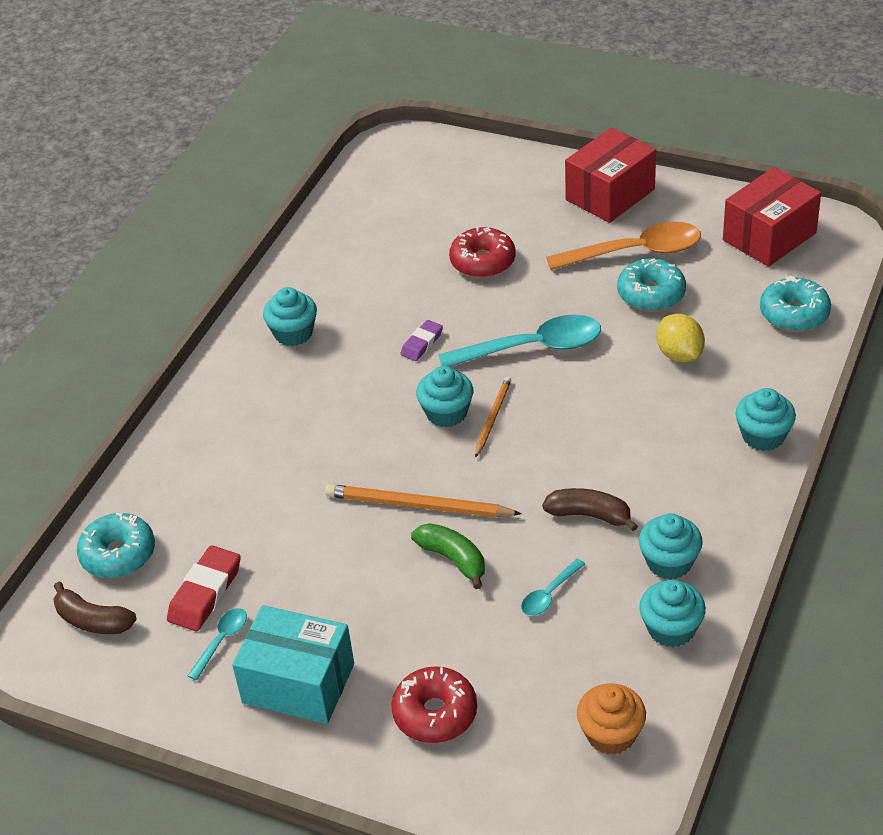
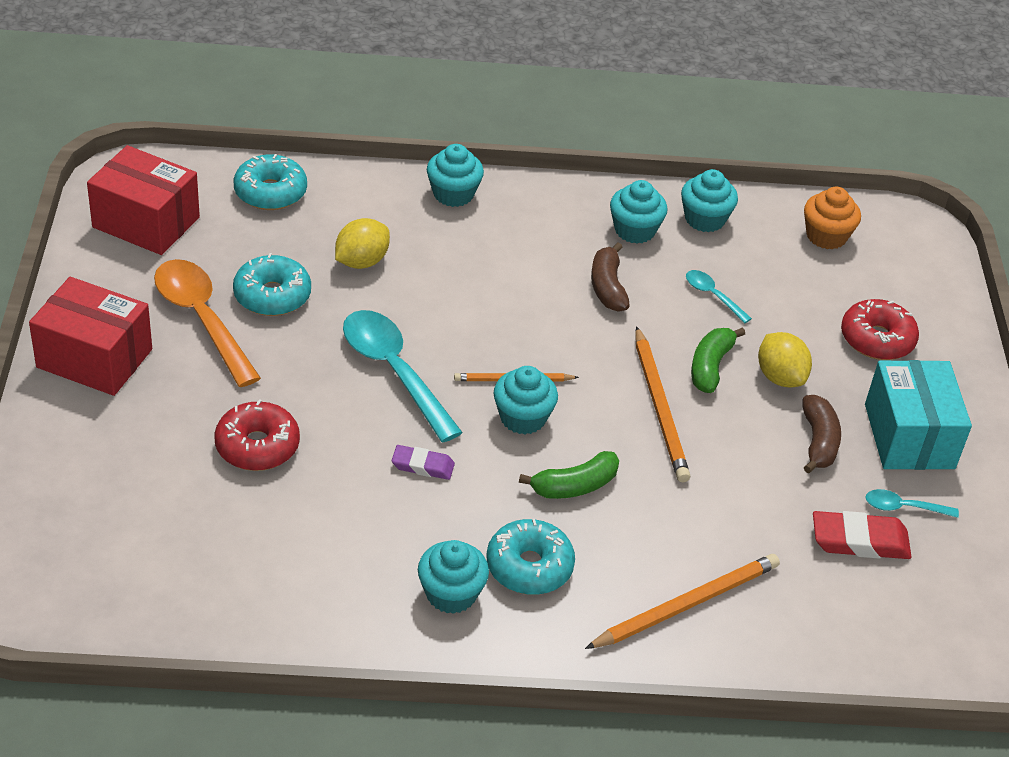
camera: 120 degrees left, 0 degrees up
brown banana [53,582,137,634] -> brown banana moved to [803,395,841,473]
turquoise donut [77,513,155,578] -> turquoise donut moved to [487,519,575,595]
turquoise spoon [521,559,585,616] -> turquoise spoon turned 150 degrees counterclockwise [686,270,752,323]
none -> green banana [519,451,619,499]
none -> orange pencil [585,554,780,649]
none -> yellow lemon [758,332,812,387]

